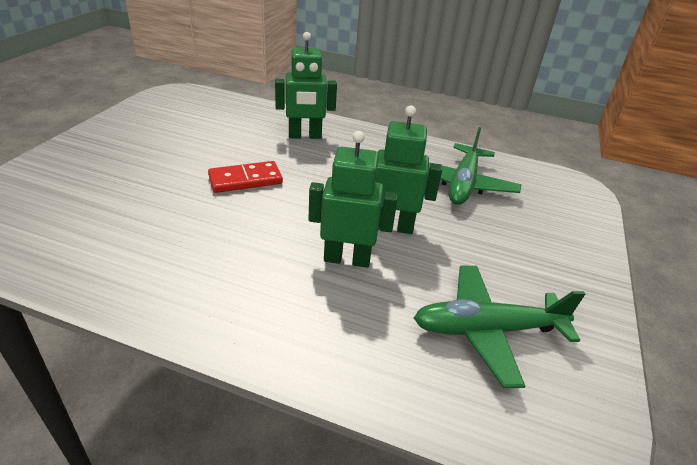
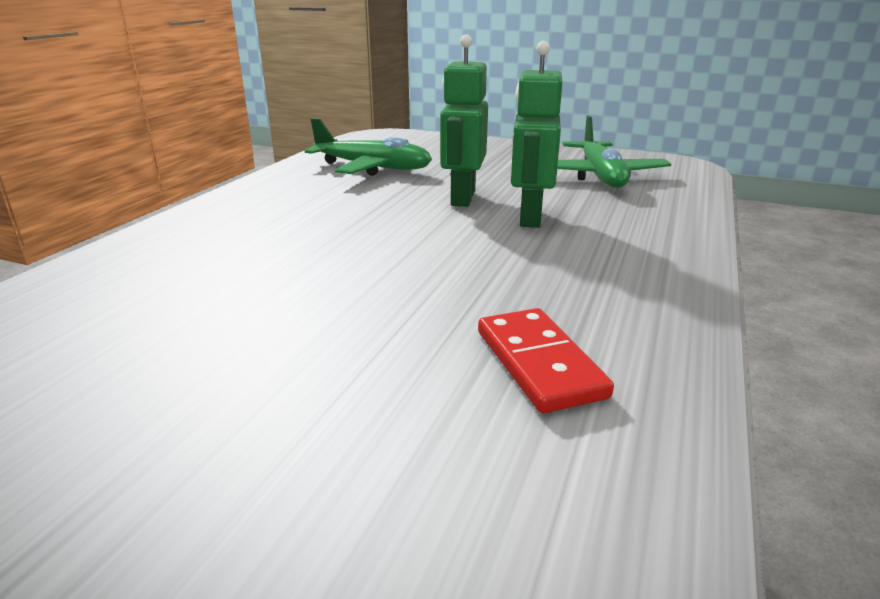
camera: 85 degrees left, 10 degrees down
red domino [208,161,283,193] -> red domino moved to [478,308,614,413]
green robot [275,32,337,139] -> none

